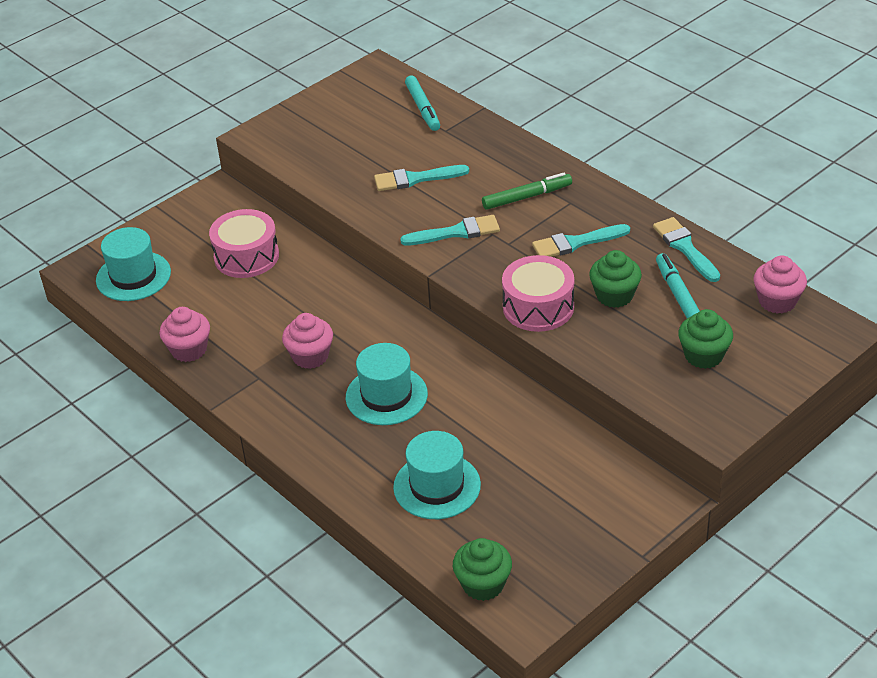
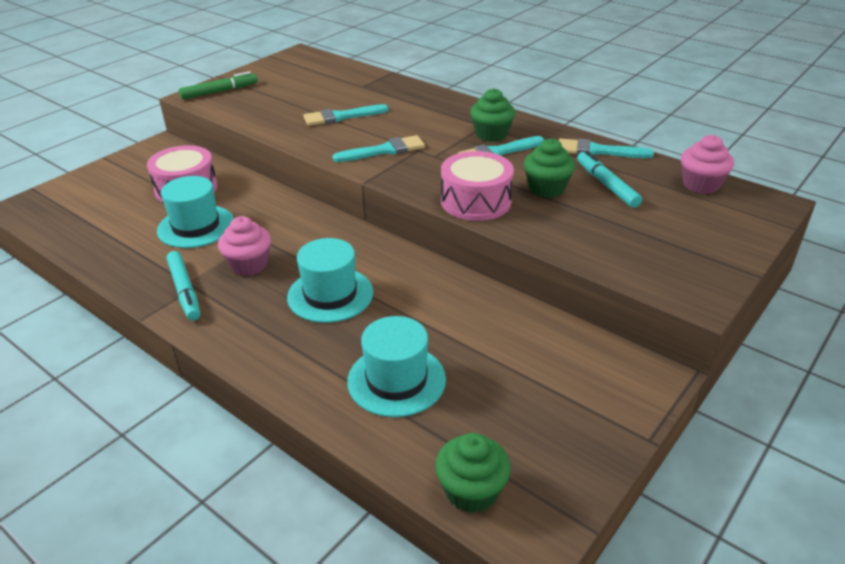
camera: 10 degrees left, 5 degrees down
turquoise hat [96,227,171,301] -> turquoise hat moved to [157,176,234,248]
pink cupcake [159,307,210,362] -> none
turquoise marker [405,75,440,131] -> turquoise marker moved to [167,251,200,321]
green marker [482,173,572,210] -> green marker moved to [179,71,258,99]
turquoise brush [653,217,720,282] -> turquoise brush turned 45 degrees counterclockwise [559,139,654,158]
green cupcake [678,309,733,369] -> green cupcake moved to [470,88,515,142]

